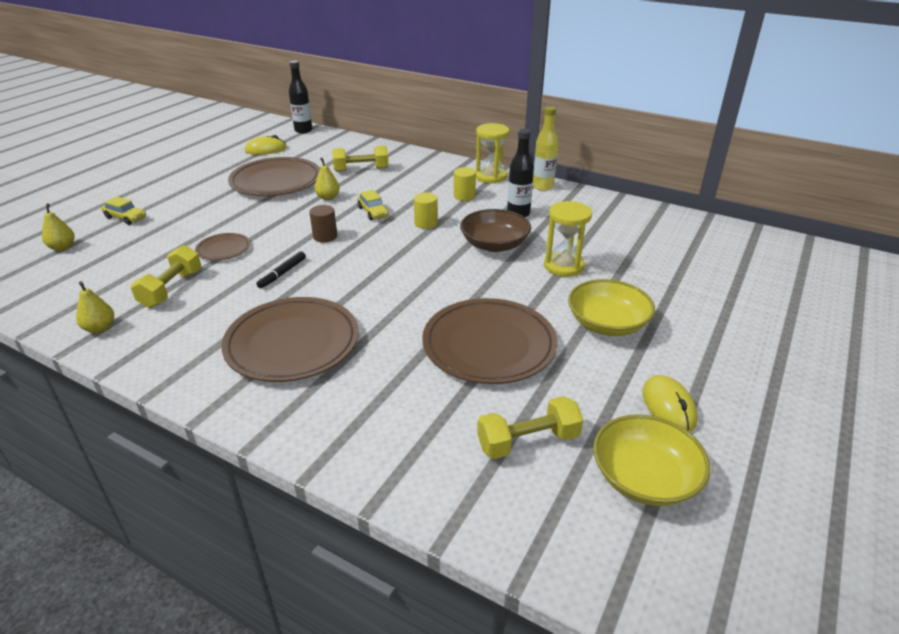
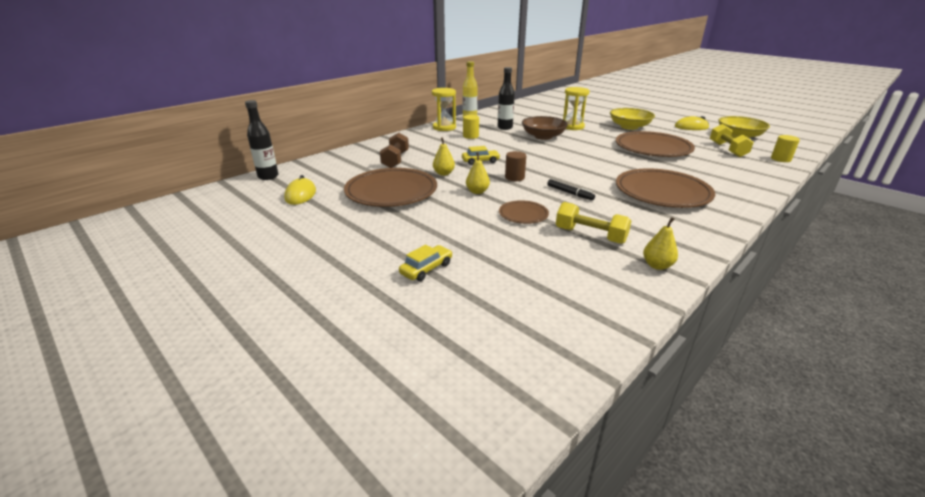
camera: 75 degrees left, 5 degrees down
yellow pear [42,203,75,251] -> yellow pear moved to [466,152,490,194]
yellow dumbbell [332,146,388,171] -> brown dumbbell [380,133,409,168]
yellow cylinder [414,193,438,229] -> yellow cylinder moved to [771,135,800,162]

